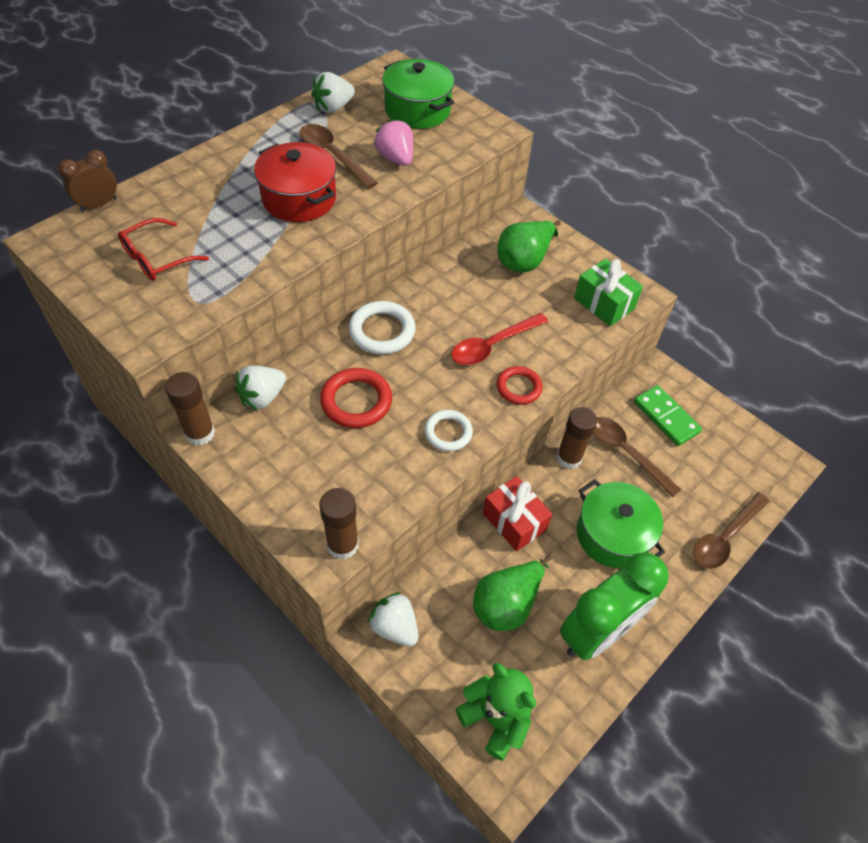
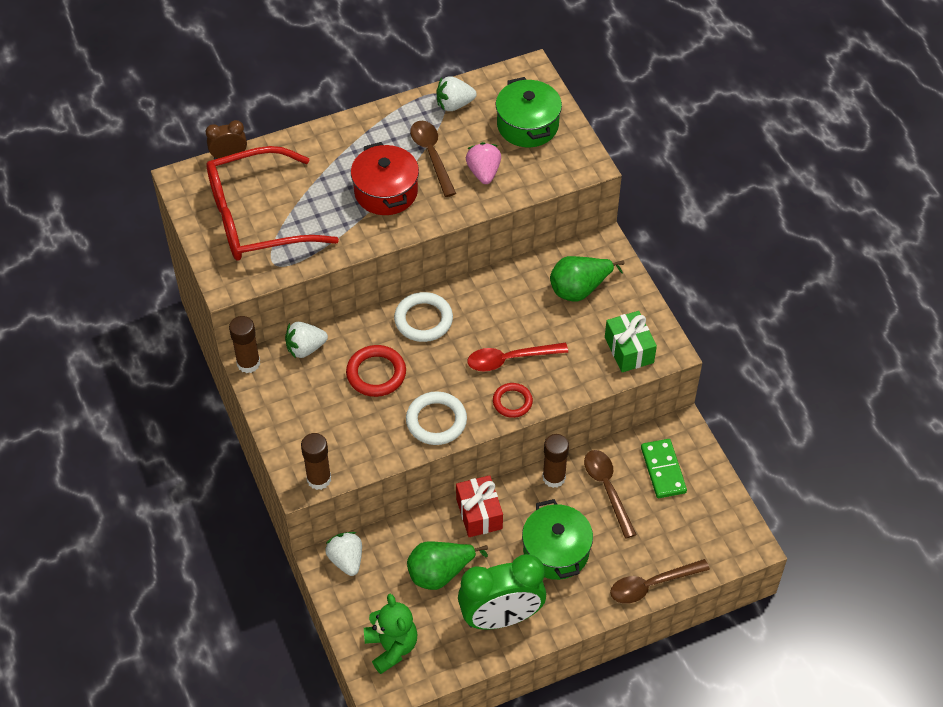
camera: 25 degrees right, 0 degrees up
red glasses [118,218,209,281] -> red glasses [207,146,339,261], size x2.13
white ring [425,410,473,451] -> white ring [406,391,467,445], size x1.51

